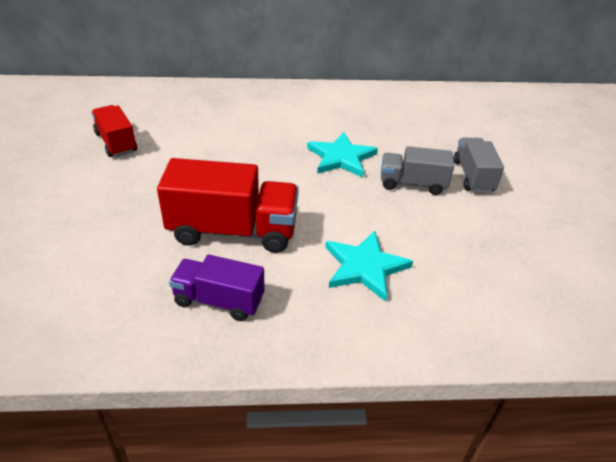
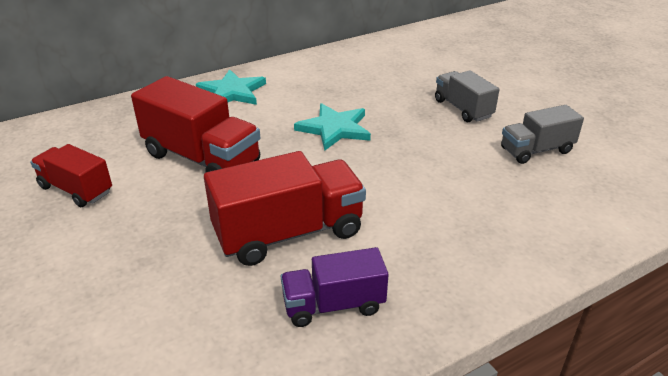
camera: 25 degrees left, 5 degrees down
turquoise star [325,231,413,302] -> turquoise star moved to [196,69,266,105]
grey truck [381,146,454,195] -> grey truck moved to [501,105,584,164]
none -> red truck [131,76,260,172]

